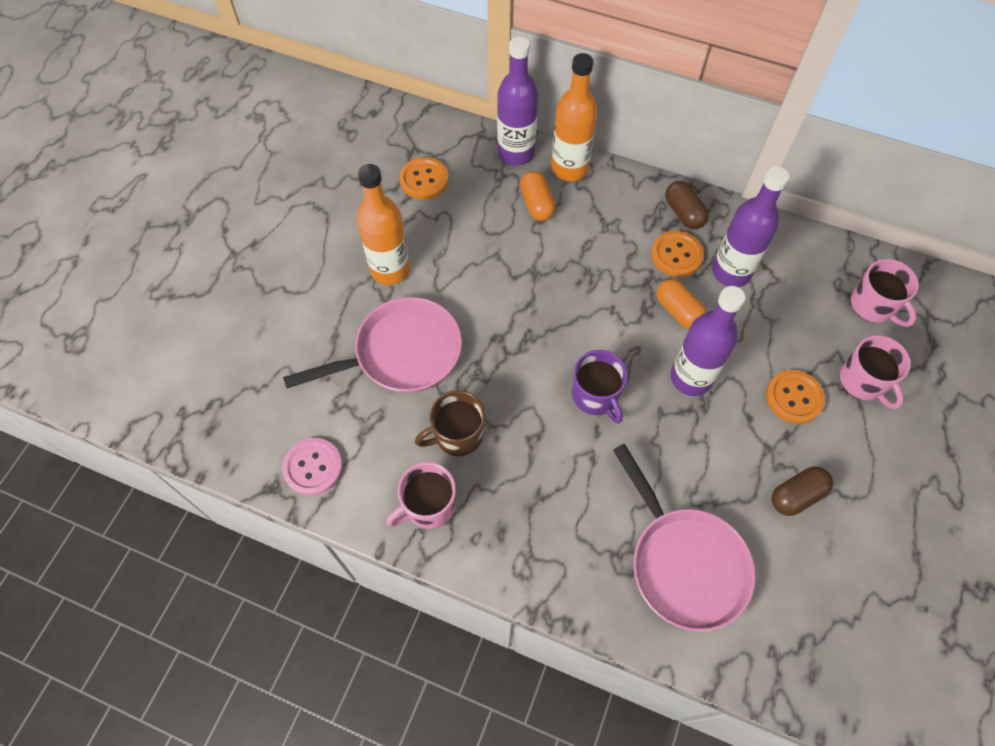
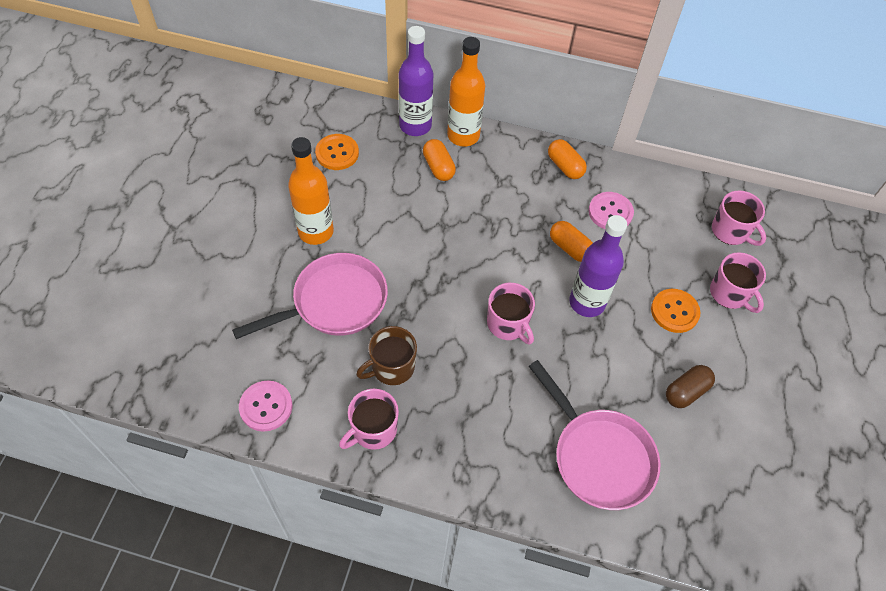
camera: 10 degrees left, 5 degrees down
purple mug [572,350,628,424] -> pink mug [487,283,535,345]
orange button [651,231,704,277] -> none
brown capsule [665,181,709,229] -> orange capsule [548,139,587,179]
purple bottle [712,167,789,287] -> pink button [589,192,634,229]

